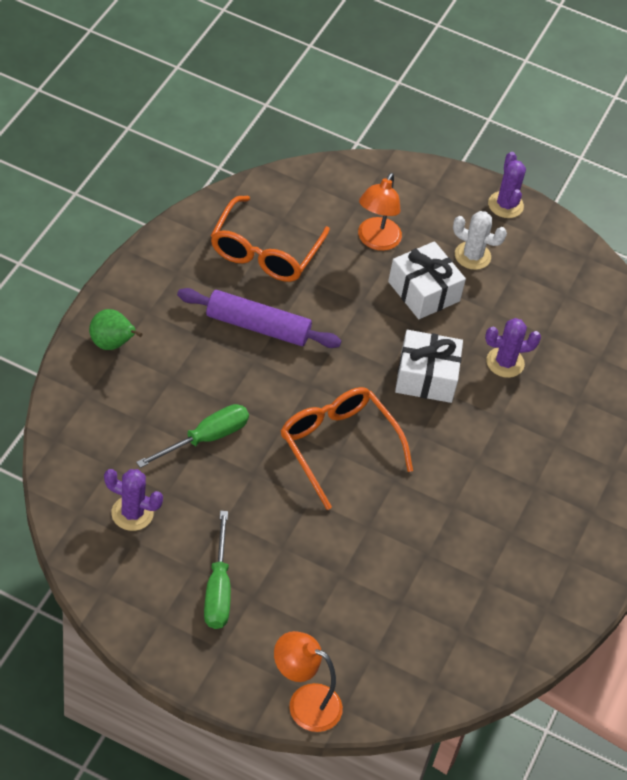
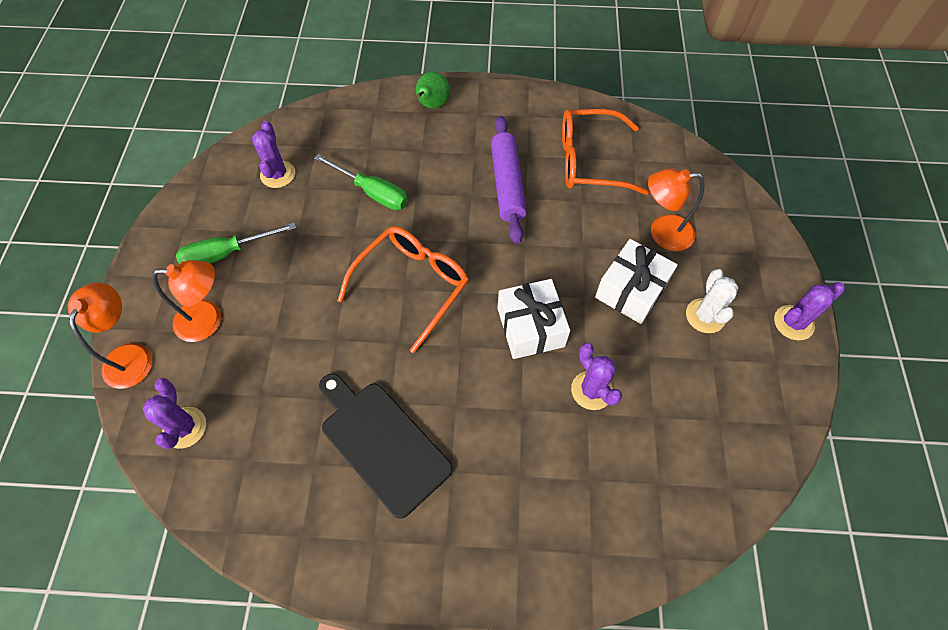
camera: 75 degrees right, 10 degrees up
none -> purple cactus [143,378,206,449]
none -> orange lamp [152,260,221,342]
none -> black cutting board [319,373,453,519]

